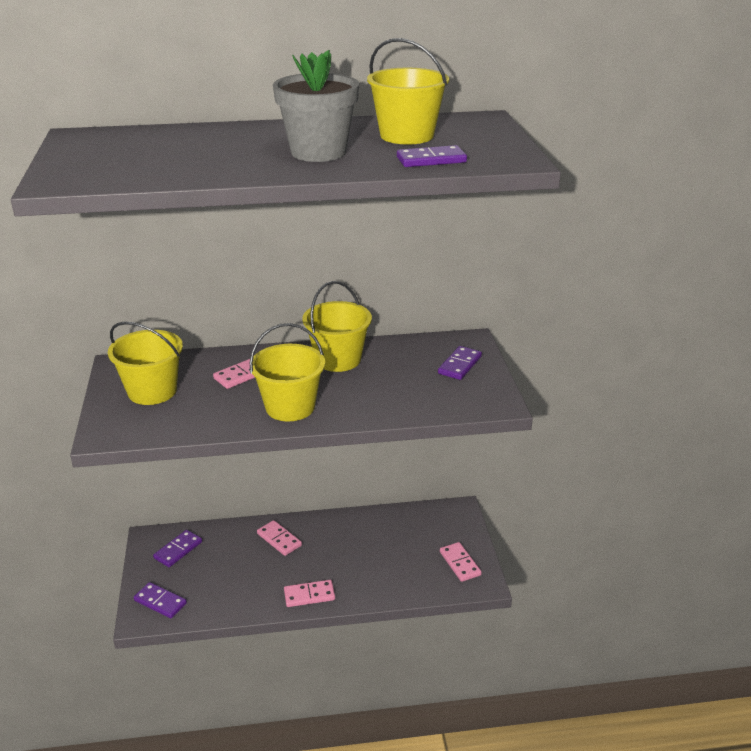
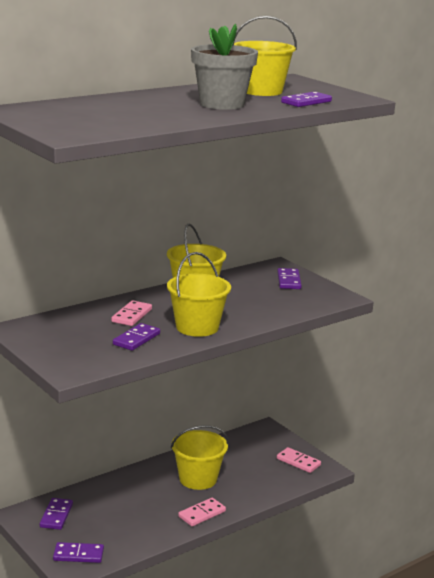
camera: 30 degrees left, 10 degrees down
yellow bucket [108,322,183,405] -> yellow bucket moved to [171,425,229,490]
pink domino [257,520,302,556] -> none
none -> purple domino [113,323,160,351]

